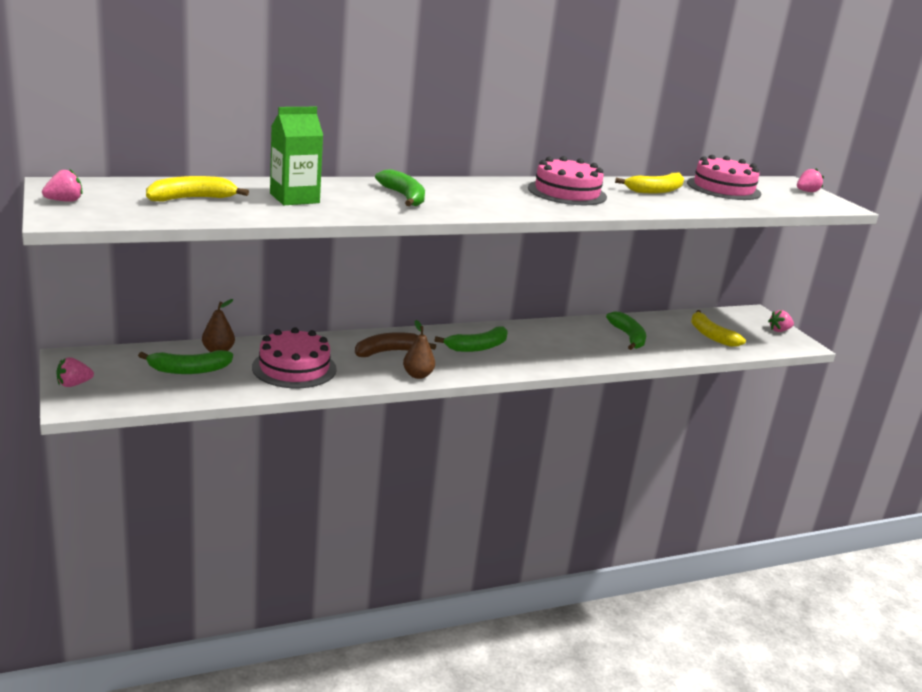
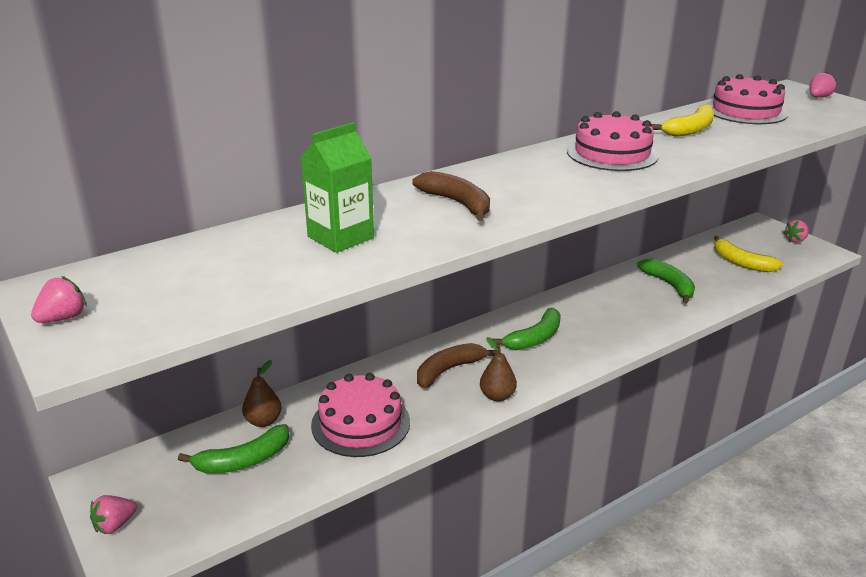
camera: 10 degrees left, 5 degrees up
yellow banana [146,176,249,201] -> none
green banana [375,169,425,206] -> brown banana [412,171,490,221]

